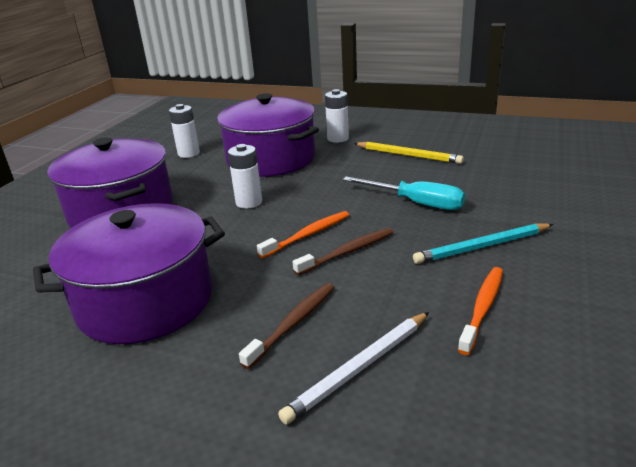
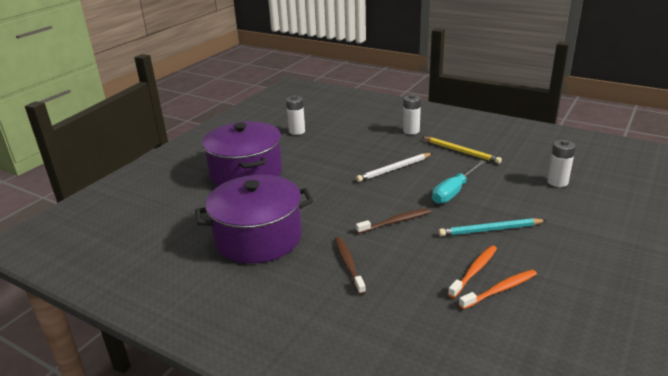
camera: 10 degrees right, 0 degrees up
purple pot [217,93,319,177] -> none
white battery [228,144,262,209] -> white battery moved to [547,140,576,187]
brown toothbrush [239,283,334,369] -> brown toothbrush turned 60 degrees counterclockwise [335,237,366,295]
orange toothbrush [257,211,349,258] -> orange toothbrush moved to [459,269,537,310]
white pencil [278,312,429,424] -> white pencil moved to [356,153,433,182]
turquoise screwdriver [343,176,465,210] -> turquoise screwdriver turned 90 degrees clockwise [432,160,486,204]

